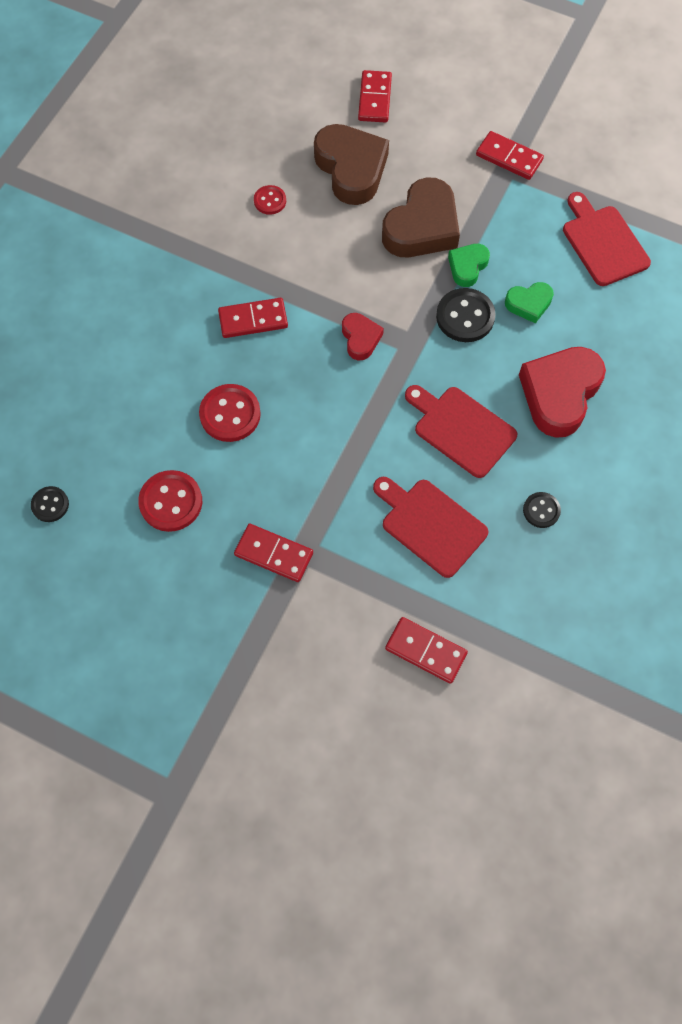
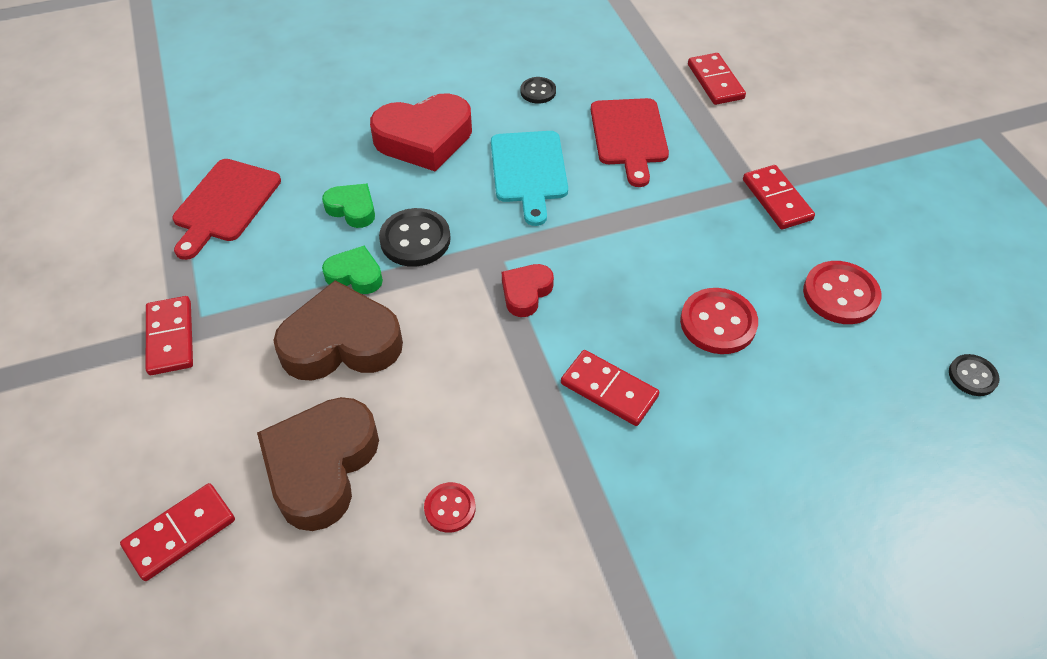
camera: 135 degrees left, 15 degrees down
red cutting board [405,385,517,478] -> turquoise cutting board [491,131,568,226]
green heart [448,244,490,287] -> green heart turned 150 degrees counterclockwise [322,246,383,294]

